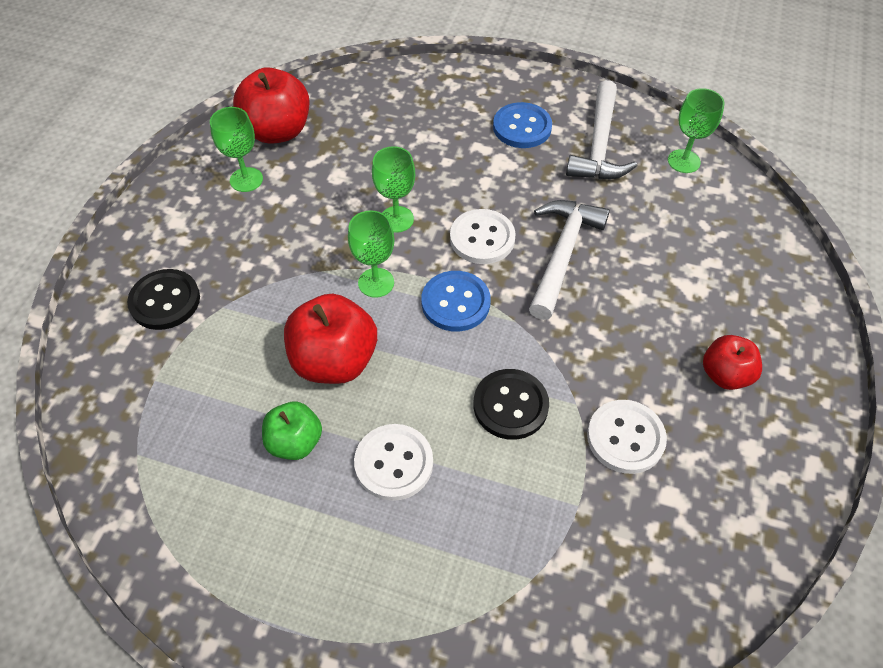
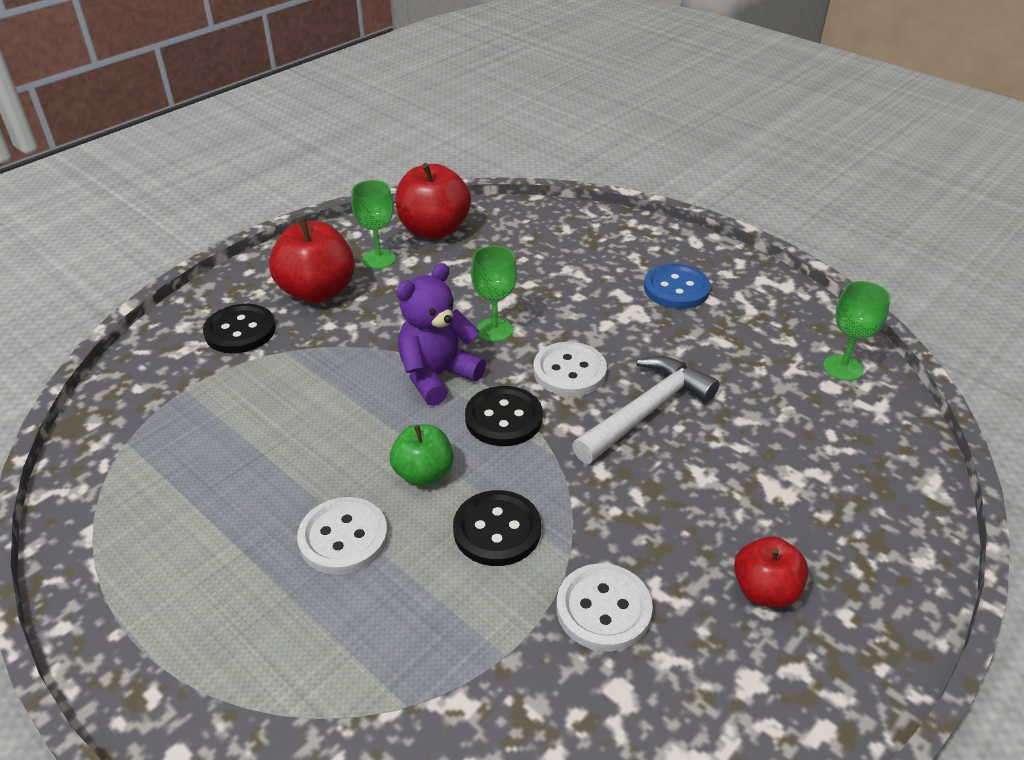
camera: 25 degrees right, 15 degrees down
green apple [262,402,322,460] -> green apple moved to [390,424,454,486]
red apple [284,294,377,384] -> red apple moved to [269,218,355,303]
green goblet [348,210,394,298] -> purple teddy bear [396,263,486,406]
blue button [421,271,491,332] -> black button [465,386,543,446]
white hammer [566,80,637,180] -> none

